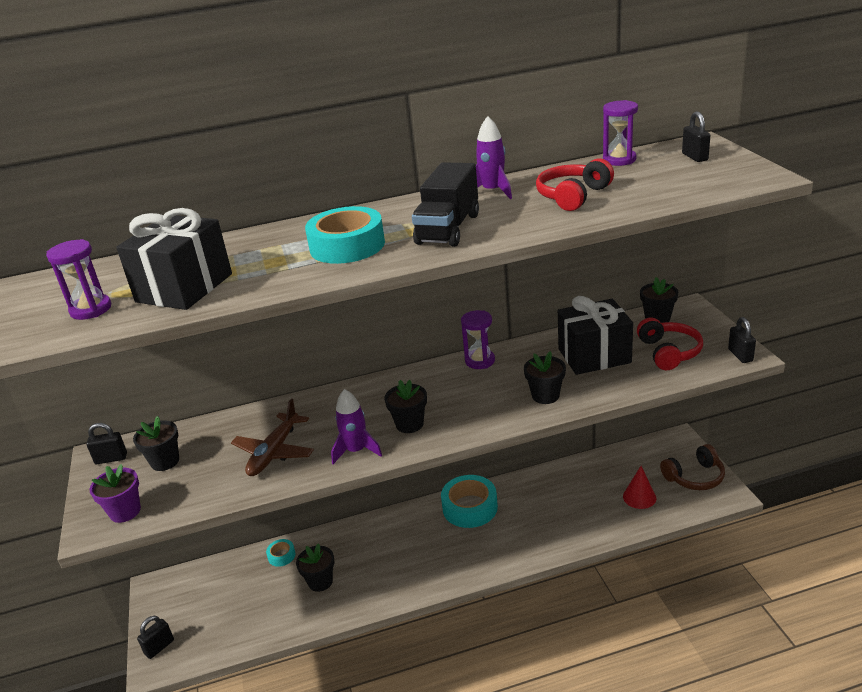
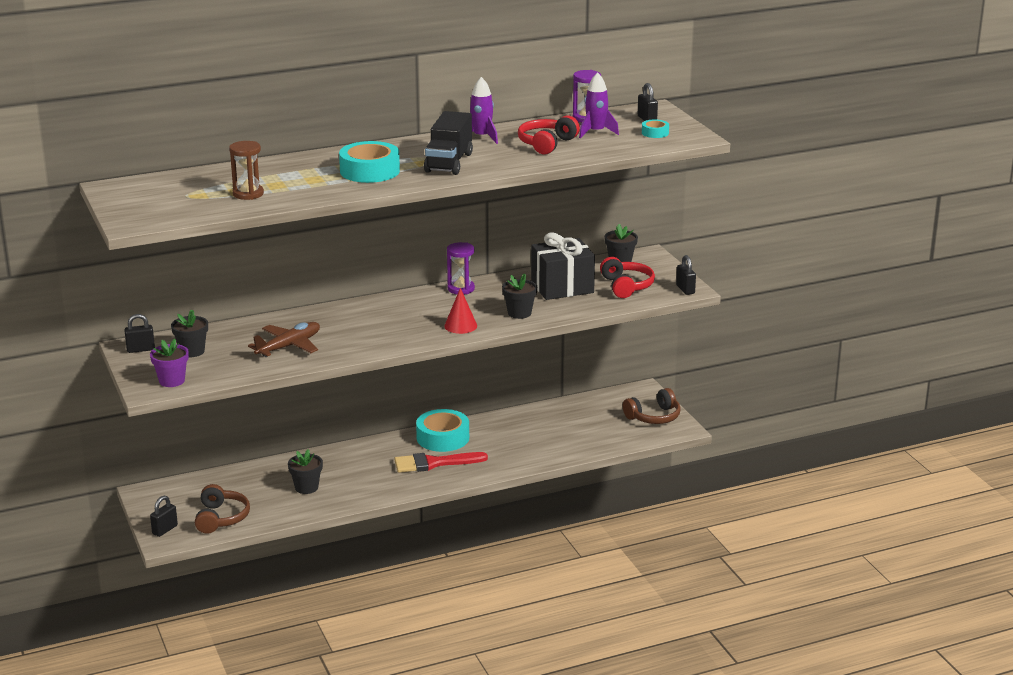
camera: 10 degrees left, 5 degrees down
purple hourglass [46,239,111,320] -> none
black gift [116,208,232,310] -> brown hourglass [229,141,264,200]
brown plane [231,399,314,476] -> brown plane turned 150 degrees counterclockwise [248,322,320,357]
turquoise tape [266,539,295,567] -> turquoise tape moved to [642,119,669,138]
purple rocket [331,389,382,464] -> purple rocket moved to [579,72,619,138]
black flower pot [384,380,427,433] -> none
red cone [623,466,656,509] -> red cone moved to [444,288,477,334]
none -> brown headphones [195,484,250,534]
none -> red brush [394,452,488,473]

